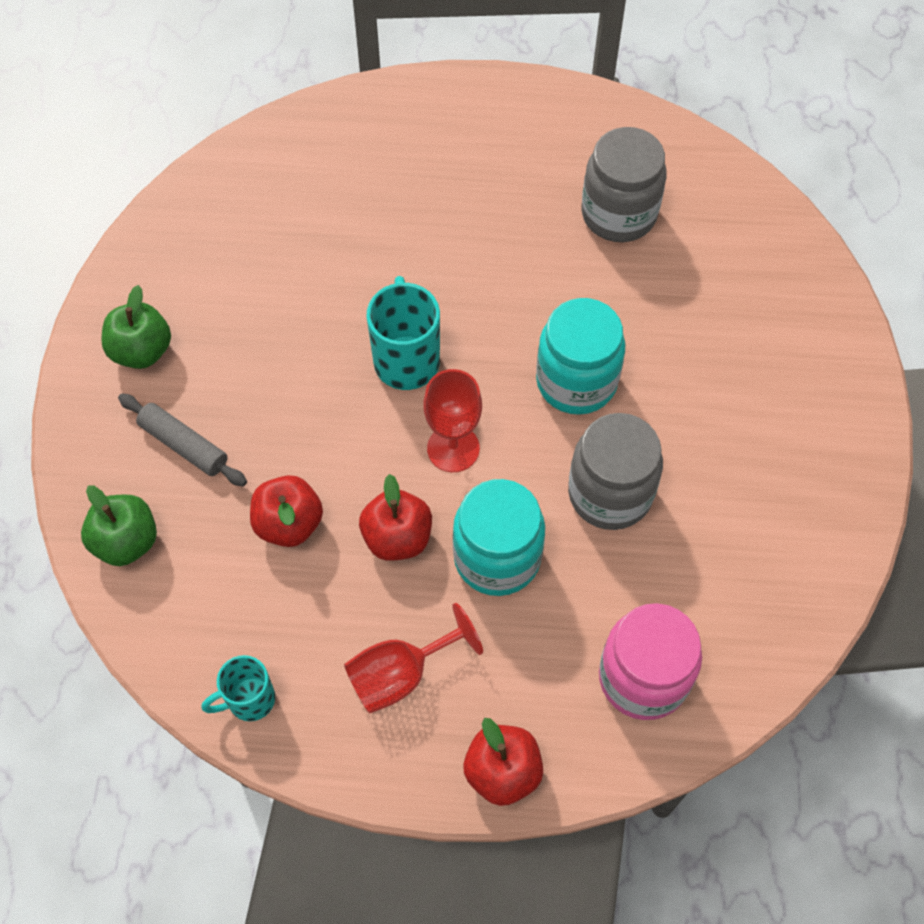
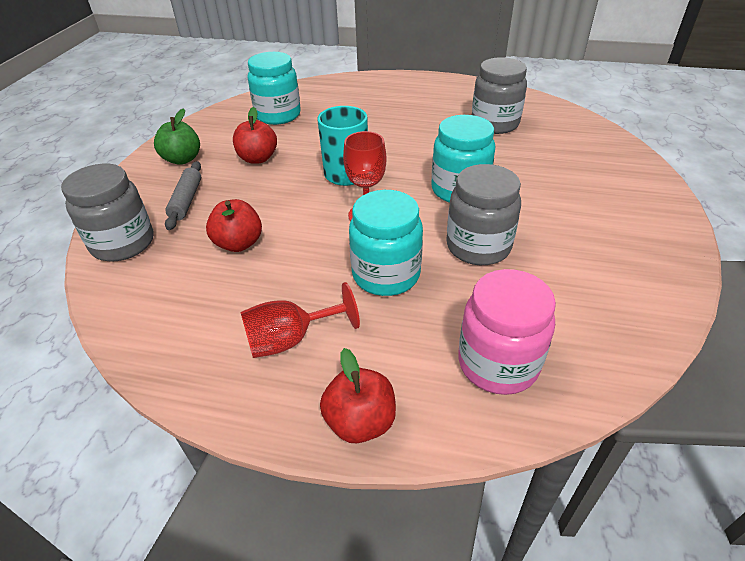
camera: 10 degrees right, 20 degrees down
green apple [81,485,157,566] -> grey jar [61,164,154,261]
grey rolling pin [118,394,247,486] -> grey rolling pin turned 45 degrees clockwise [165,161,201,230]
turquoise mug [202,655,275,721] -> none
red apple [359,474,432,561] -> red apple moved to [233,107,277,164]
none -> turquoise jar [248,52,301,125]

